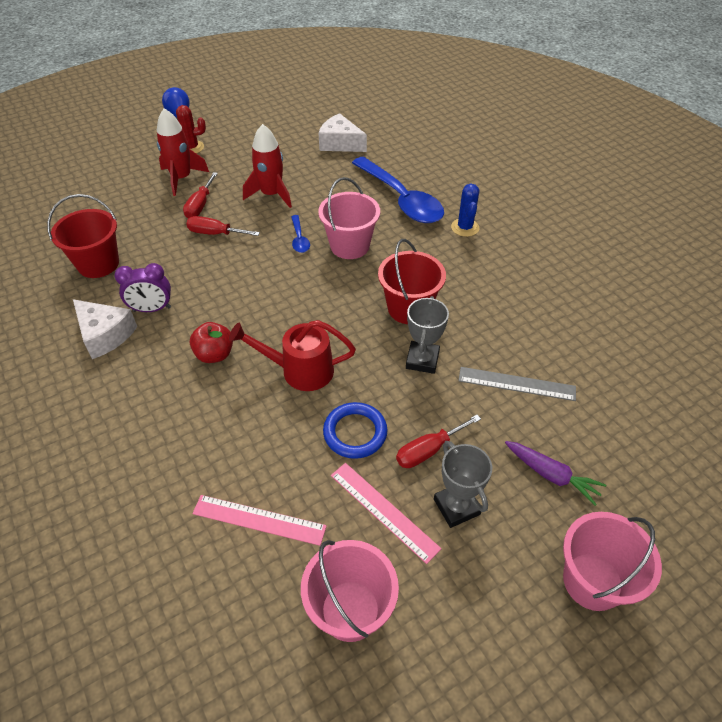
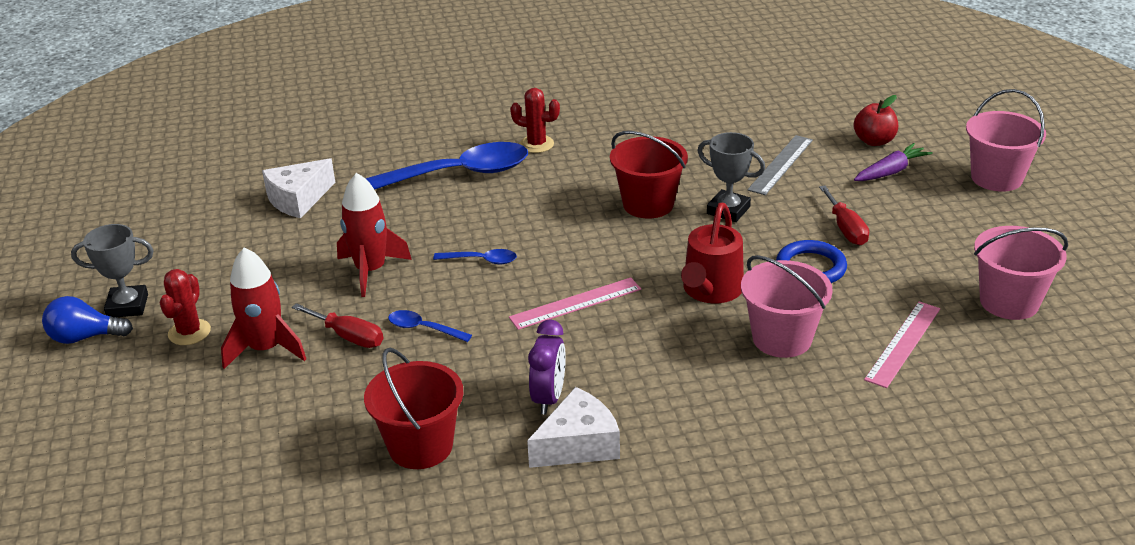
camera: 70 degrees left, 15 degrees down
red screwdriver [186,216,260,236] -> blue spoon [388,310,472,342]
red apple [190,322,233,363] -> red apple moved to [853,95,898,146]
pink bucket [318,177,380,259] -> pink bucket moved to [741,255,833,358]
pink ruler [331,463,441,564] -> pink ruler moved to [509,277,641,330]
grey trophy [434,441,492,528] -> grey trophy moved to [71,224,154,318]
blue cactus [451,184,479,237] -> red cactus [510,88,560,153]

